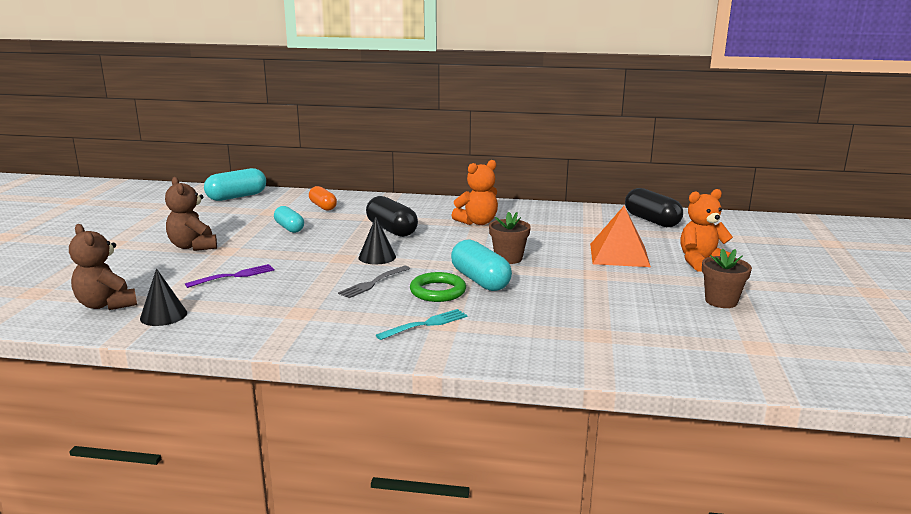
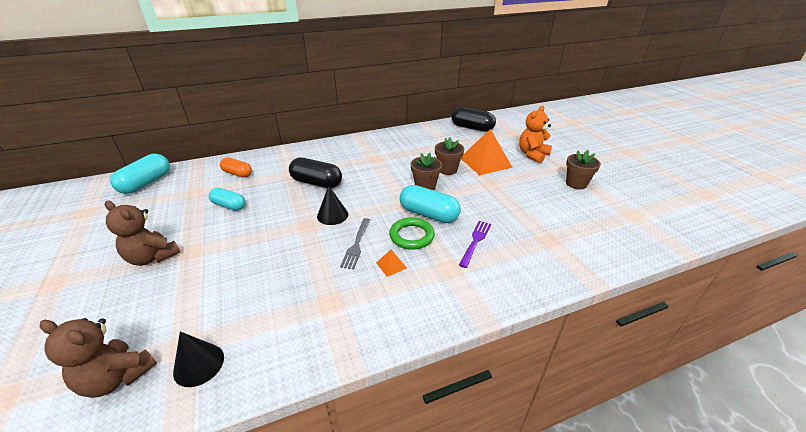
camera: 30 degrees left, 15 degrees up
purple fork [185,264,274,288] -> purple fork moved to [459,221,491,268]
turquoise fork [376,309,467,340] -> none
orange teddy bear [451,160,498,225] -> none
none -> orange pyramid [376,250,407,277]
none -> brown flower pot [435,137,464,175]

